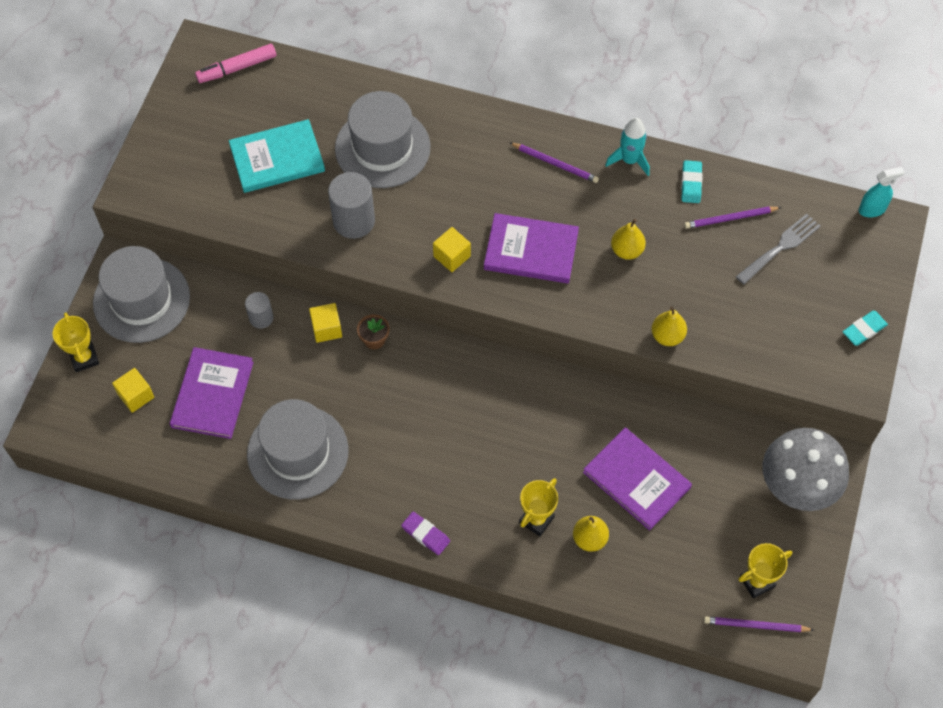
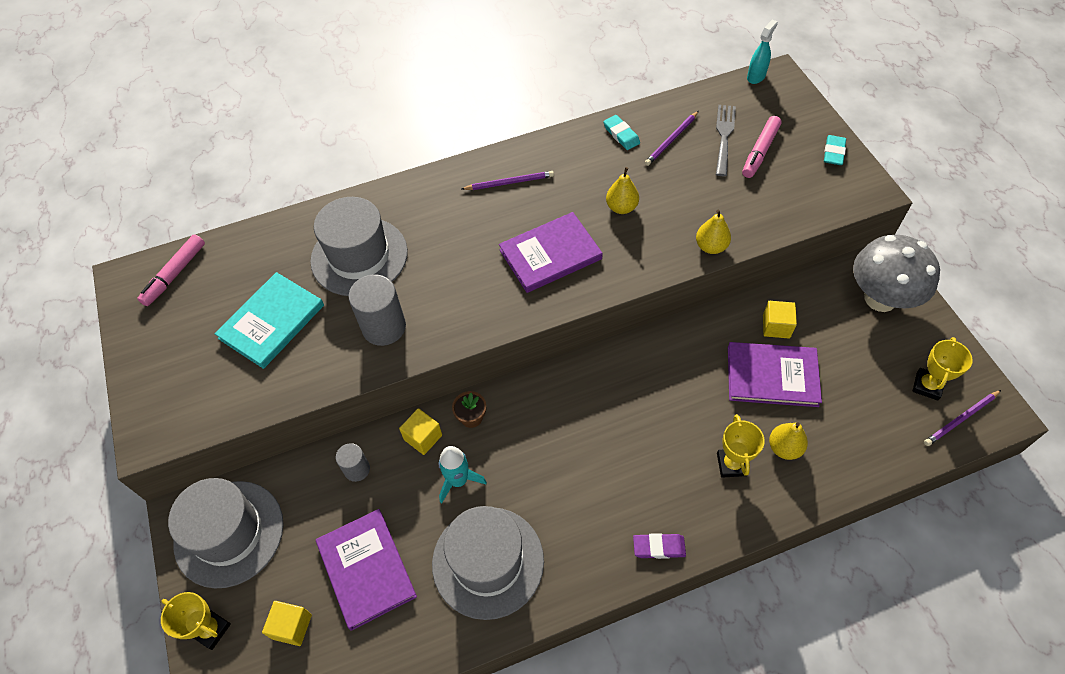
camera: 35 degrees left, 5 degrees down
yellow cube [433,227,471,272] -> yellow cube moved to [763,301,797,338]
turquoise rocket [605,118,650,176] -> turquoise rocket moved to [438,446,487,503]
none -> pink marker [742,116,781,178]

